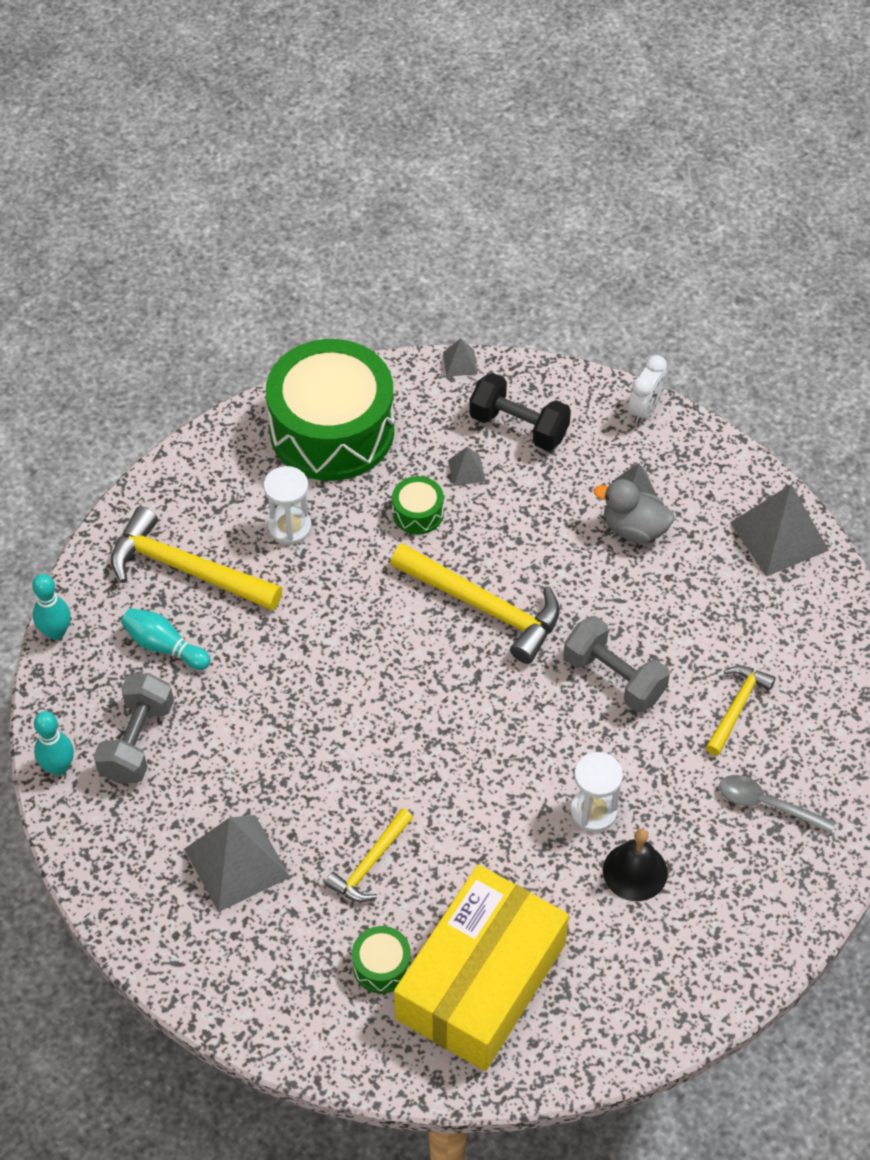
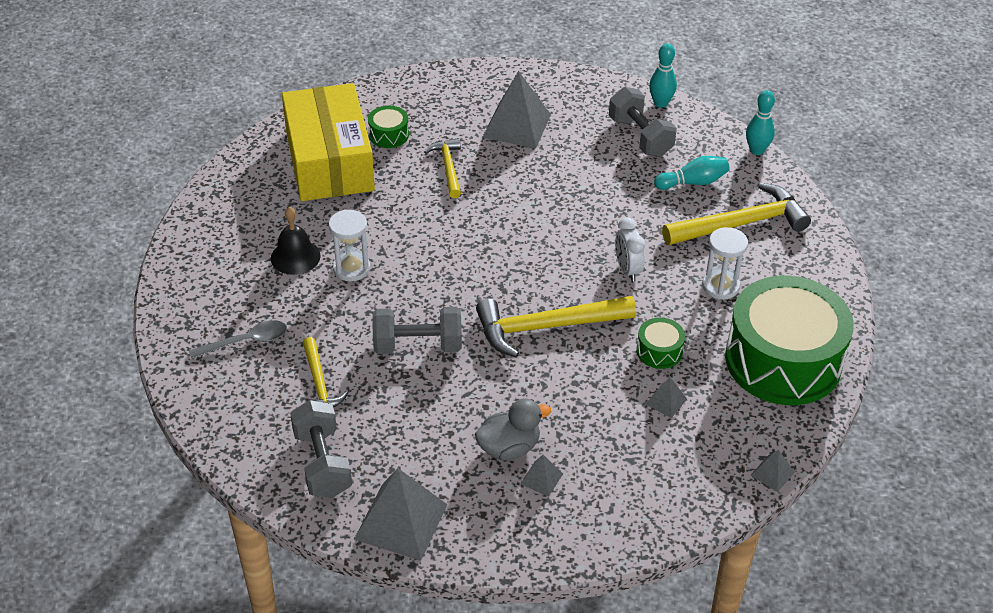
camera: 135 degrees right, 10 degrees down
black dumbbell [469,373,571,451] -> none
white clock [628,355,667,424] -> white clock moved to [615,217,645,281]
none -> grey dumbbell [290,400,352,498]

